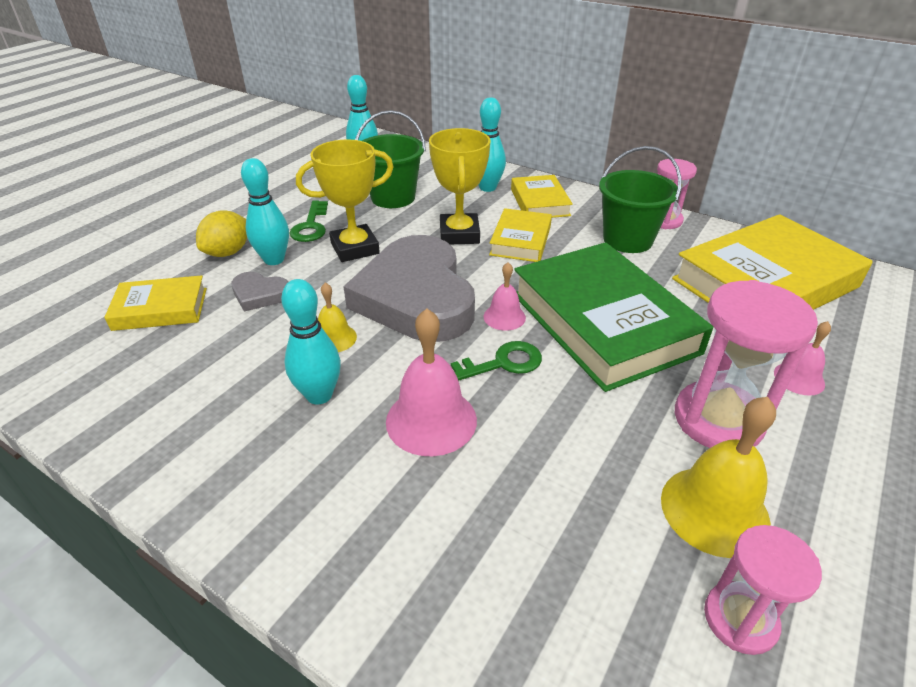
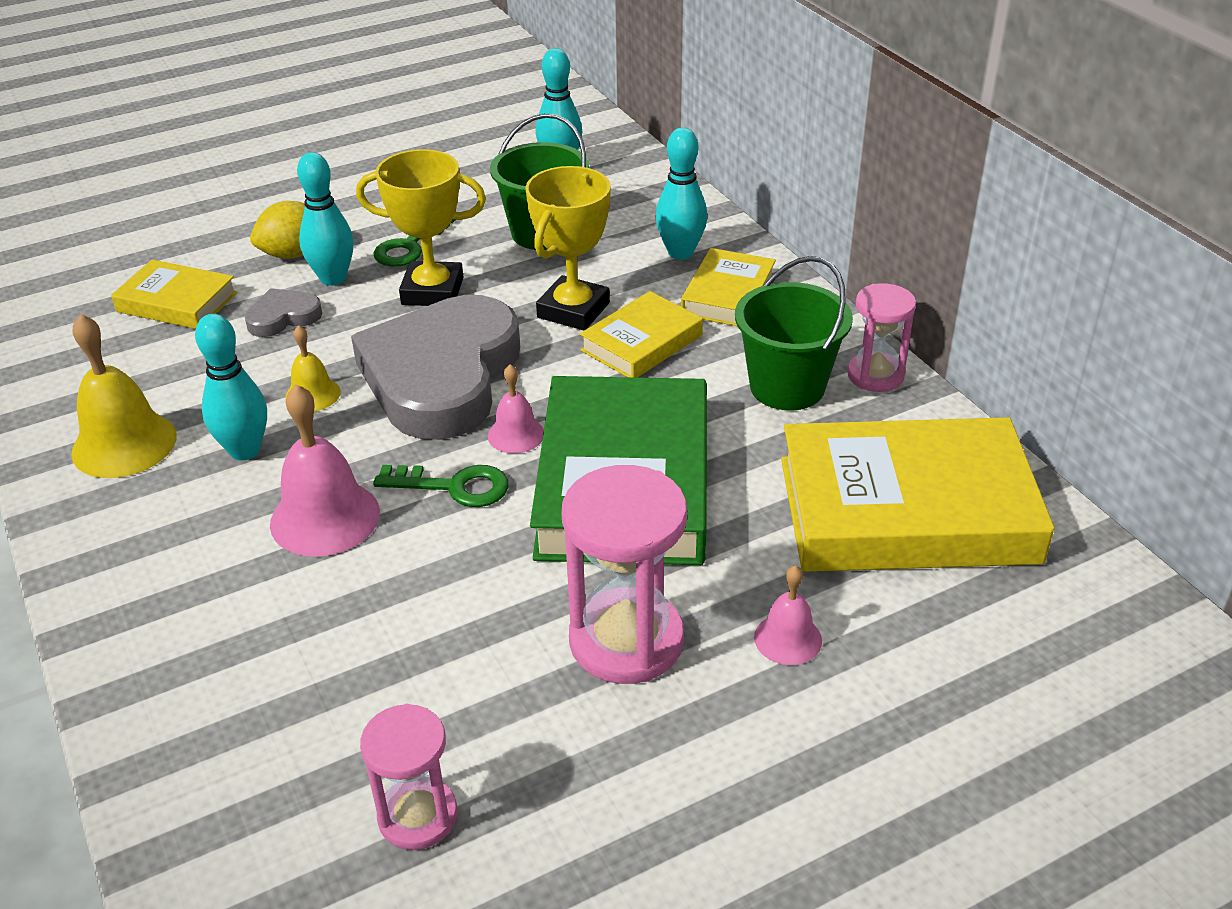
camera: 30 degrees right, 0 degrees up
grey heart [231,272,288,311] -> grey heart turned 105 degrees clockwise [245,288,322,337]
yellow bell [661,397,776,558] -> yellow bell moved to [71,314,177,478]

